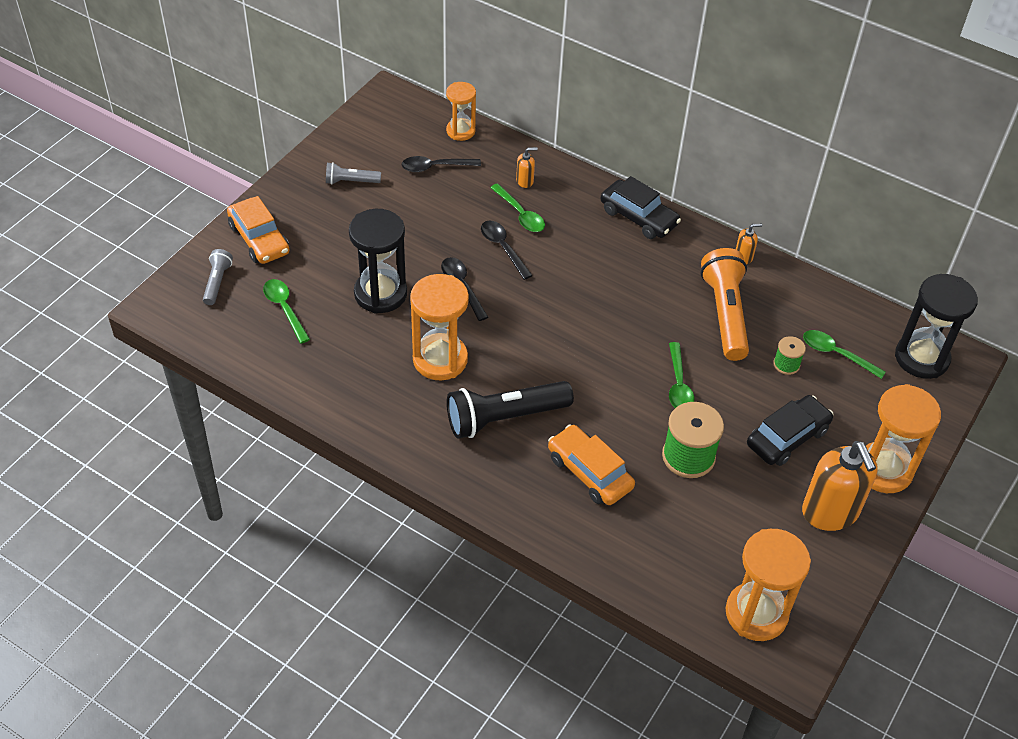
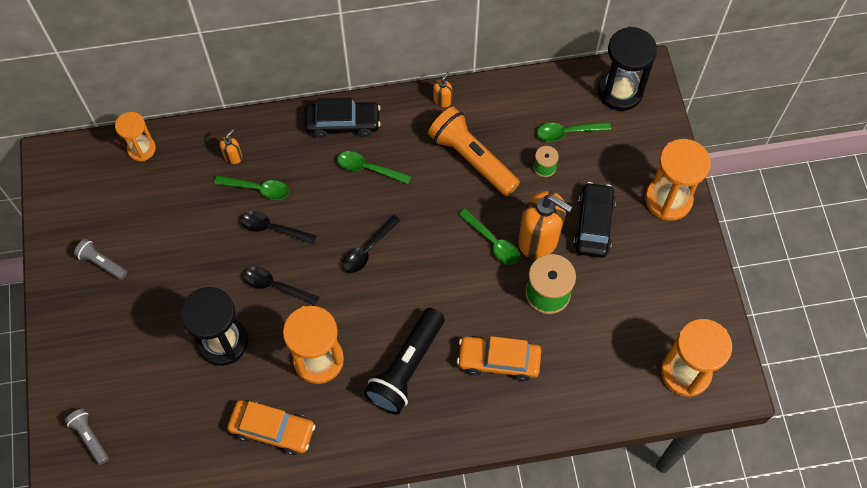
camera: 40 degrees left, 15 degrees up
orange car [227,196,289,264] -> orange car moved to [227,400,316,455]
green spoon [263,279,310,344] -> green spoon moved to [337,151,411,184]
grey flashlight [326,162,381,185] -> grey flashlight turned 75 degrees clockwise [74,239,127,280]
black spoon [402,156,481,172] -> black spoon moved to [342,215,401,273]
orange soap dispenser [802,441,878,531] -> orange soap dispenser moved to [518,191,572,259]

